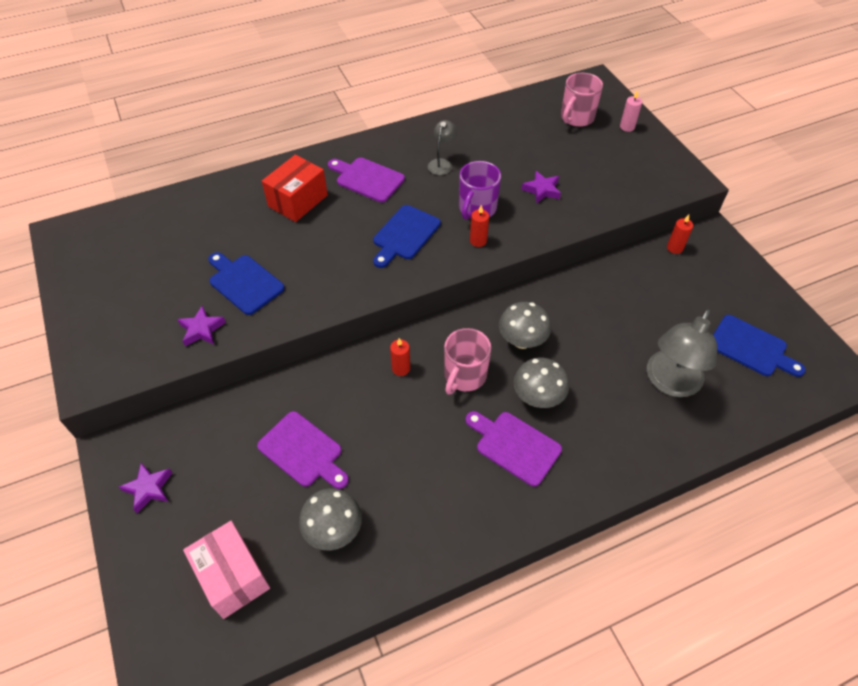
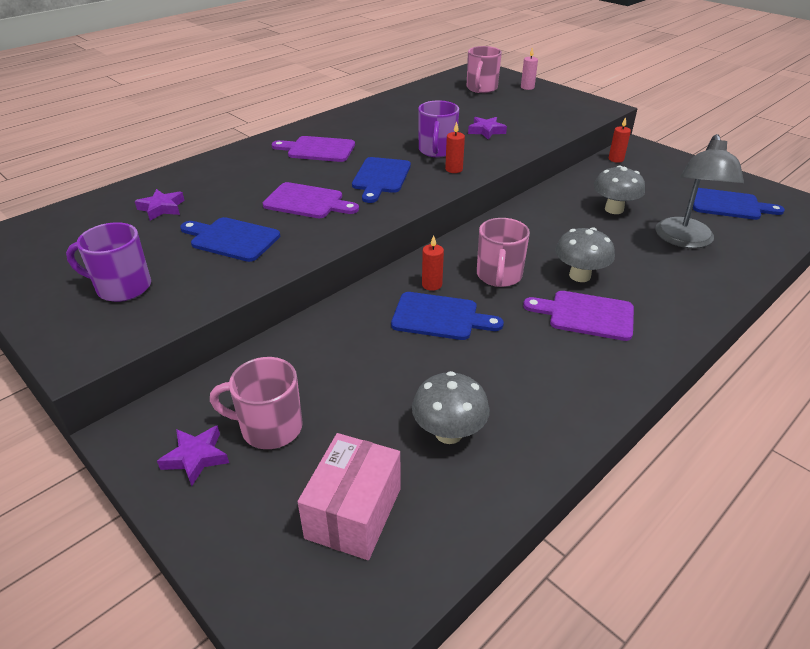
camera: 20 degrees left, 15 degrees down
purple star [177,305,226,346] -> purple star moved to [135,189,185,221]
pink box [183,521,270,619] -> pink box turned 75 degrees clockwise [298,433,401,560]
purple cutting board [257,411,349,489] -> purple cutting board moved to [263,182,359,218]
red box [262,154,328,222] -> none
grey lamp [428,120,457,175] -> none
grey mushroom [499,302,551,349] -> grey mushroom moved to [594,166,645,214]
none -> purple mug [66,223,151,302]
none -> pink mug [210,357,303,449]
none -> blue cutting board [391,292,504,340]

